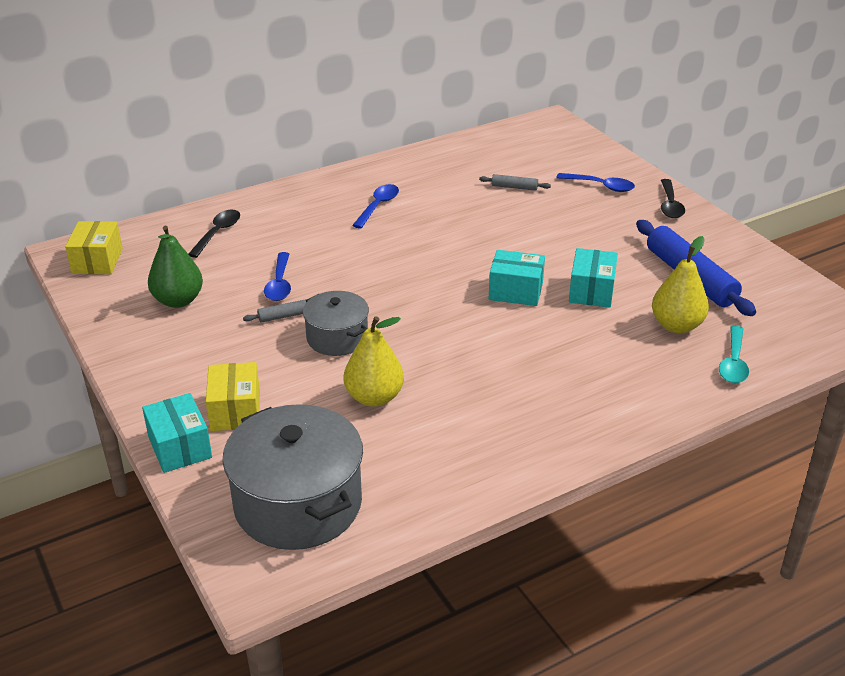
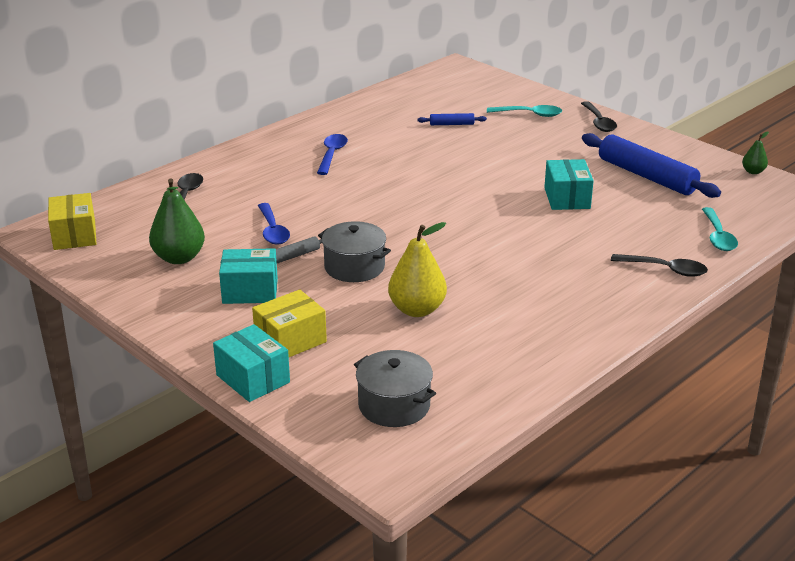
camera: 15 degrees left, 5 degrees down
yellow box [206,362,260,431] -> yellow box turned 75 degrees clockwise [252,289,327,357]
grey pot [222,404,363,550] -> grey pot [354,350,436,427], size x0.58
grey rolling pin [479,174,551,191] -> blue rolling pin [418,113,487,125]
turquoise box [489,250,545,306] -> turquoise box moved to [219,248,278,304]
blue spoon [556,173,635,192] -> turquoise spoon [487,105,562,117]
yellow pear [652,236,709,333] -> none
none -> black spoon [611,254,708,277]
none -> green pear [742,131,769,174]

